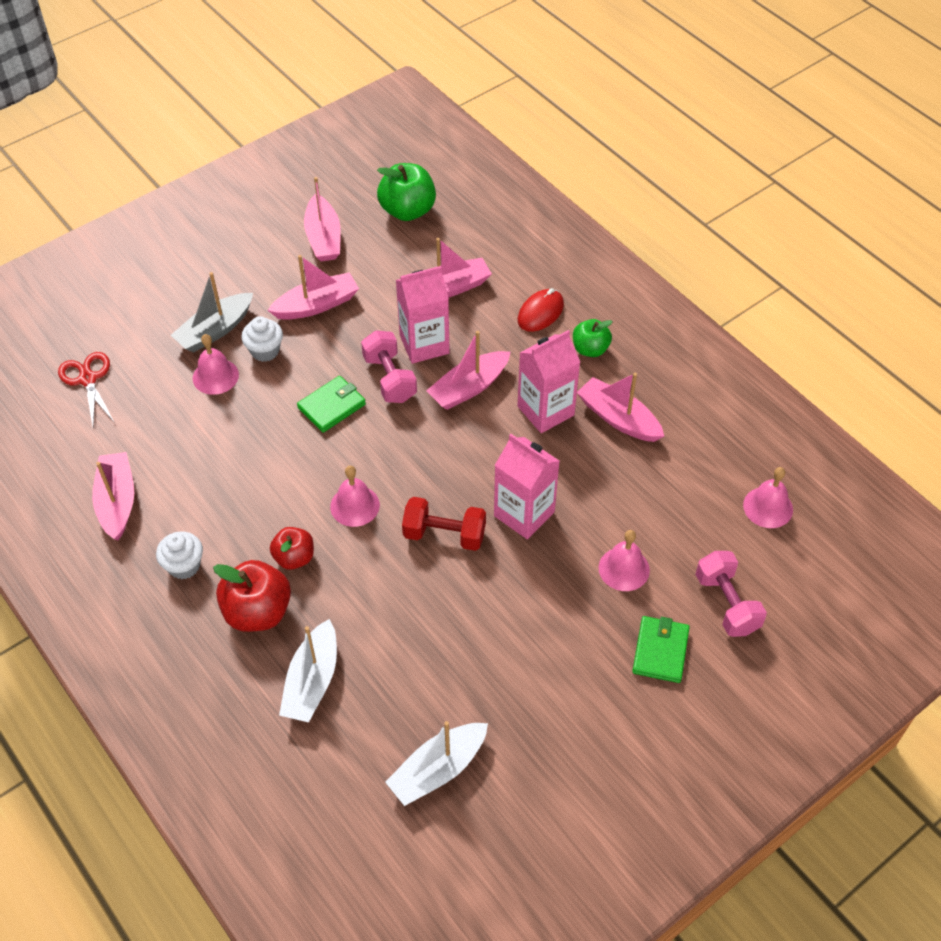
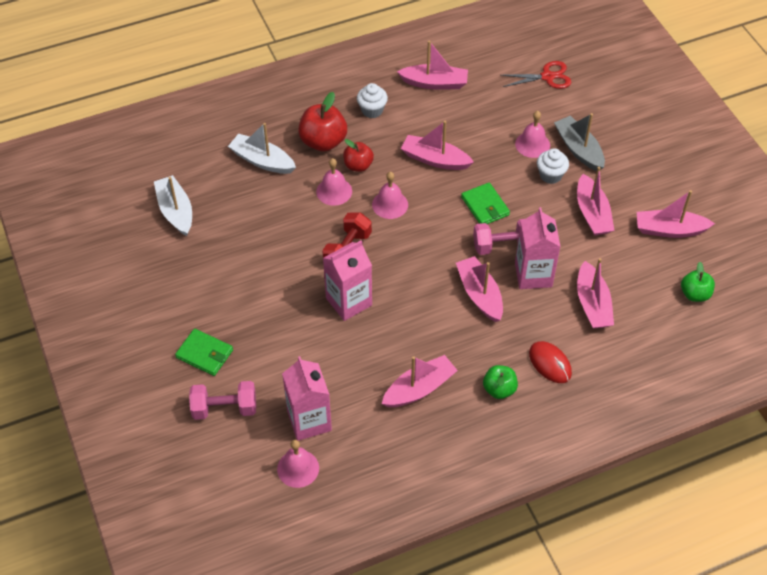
camera: 105 degrees right, 0 degrees up
green apple [377,163,436,221] -> green apple [681,262,715,302], size x0.62
pink carton [517,330,580,433] -> pink carton moved to [282,356,332,441]
pink bell [599,530,650,591] -> pink bell moved to [316,158,352,206]
none -> pink boat [401,121,474,170]

